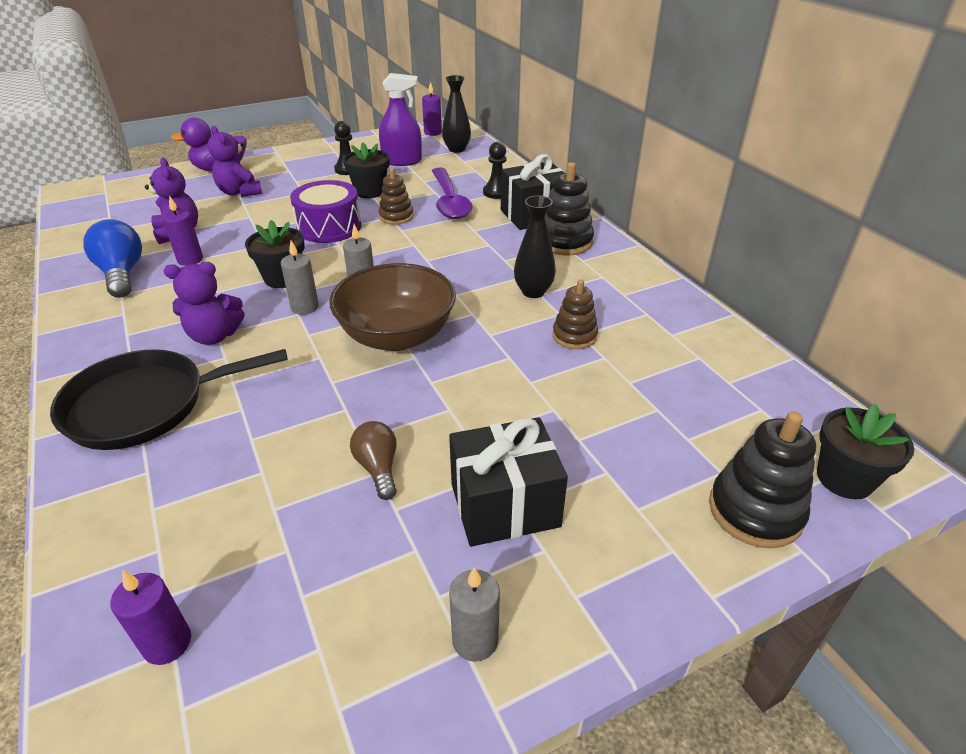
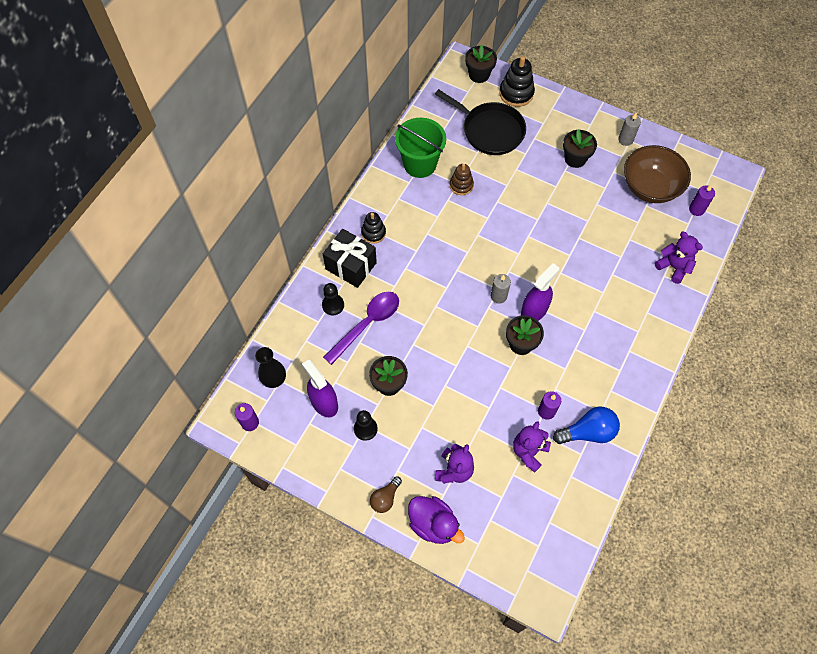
camera: 125 degrees left, 25 degrees up
black pan [50,349,288,450] -> black pan moved to [435,89,526,155]
blue light bulb [83,219,142,298] -> blue light bulb turned 135 degrees counterclockwise [553,407,620,444]
purple teddy bear [164,262,245,345] -> purple teddy bear moved to [655,232,703,284]
grey candle [281,240,319,315] -> purple spray bottle [521,263,559,321]
purple drum [290,180,361,243] -> none
brown bowl [329,263,456,351] -> brown bowl moved to [624,145,691,203]
brown light bulb [350,421,397,500] -> brown light bulb moved to [370,476,402,513]
brown stacking toy [378,168,414,225] -> none
black gift [449,417,568,547] -> black flower pot [563,129,597,168]
black vase [514,195,556,298] -> none
black stacking toy [545,162,594,256] -> black stacking toy [361,212,386,244], size x0.65
none -> green bucket [395,118,446,178]

